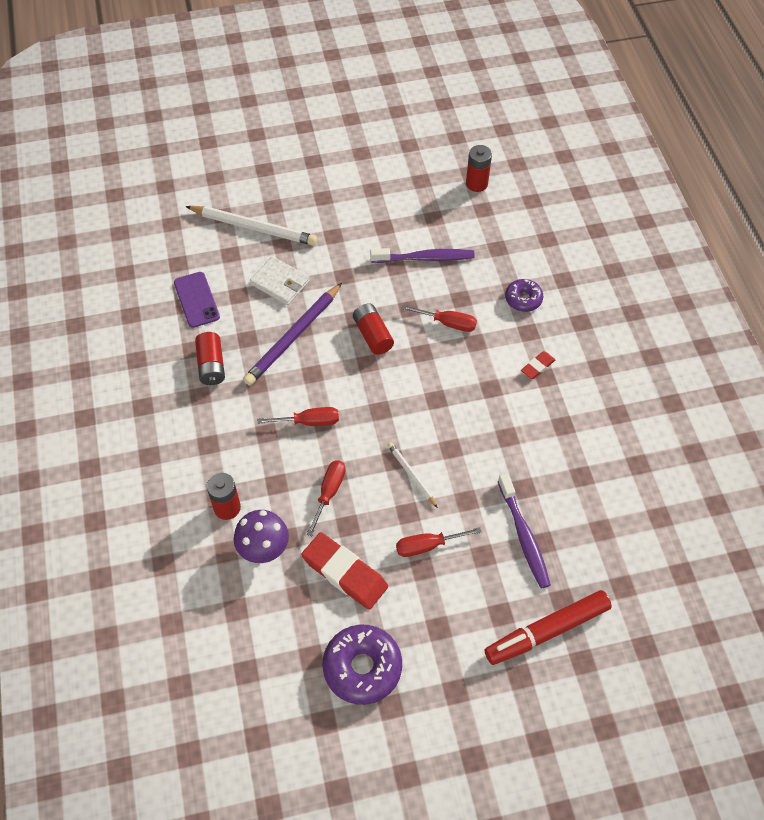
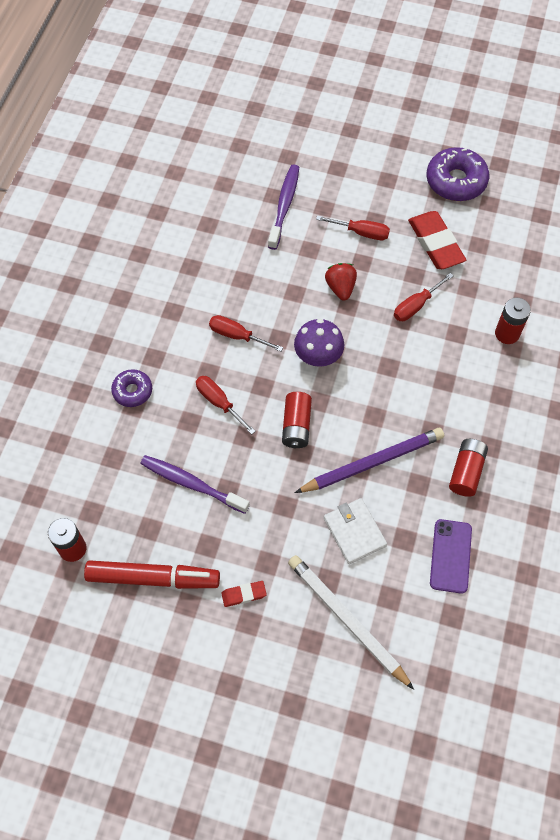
camera: 150 degrees left, 5 degrees up
purple mushroom [234,510,289,563] -> purple mushroom moved to [294,319,344,367]
red screwdriver [257,407,339,426] -> red screwdriver moved to [209,315,283,352]
white pencil [387,442,438,508] -> red strawberry [325,263,357,300]
red marker [485,590,612,665] -> red marker moved to [84,560,220,589]
red eraser [521,351,555,379] -> red eraser moved to [221,581,267,607]

